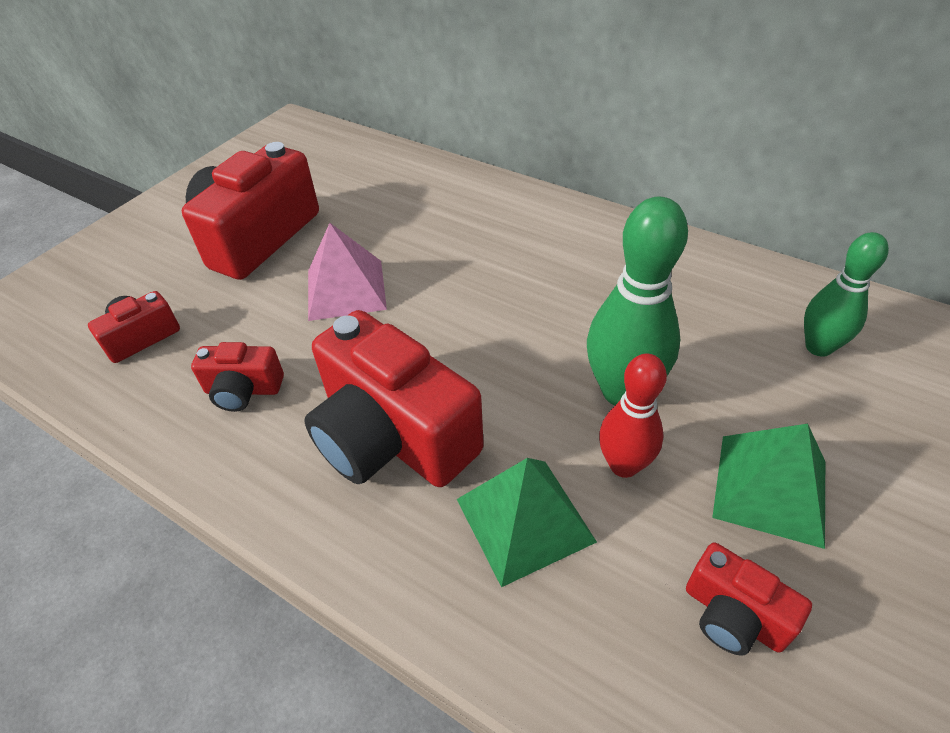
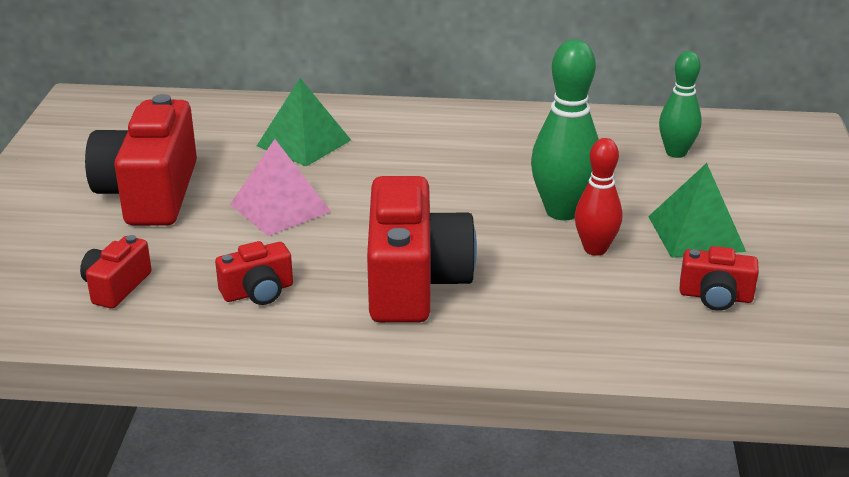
camera: 30 degrees left, 15 degrees down
red camera [305,310,484,487] -> red camera turned 105 degrees counterclockwise [367,176,477,323]
green pyramid [457,458,597,587] -> green pyramid moved to [257,78,351,166]

